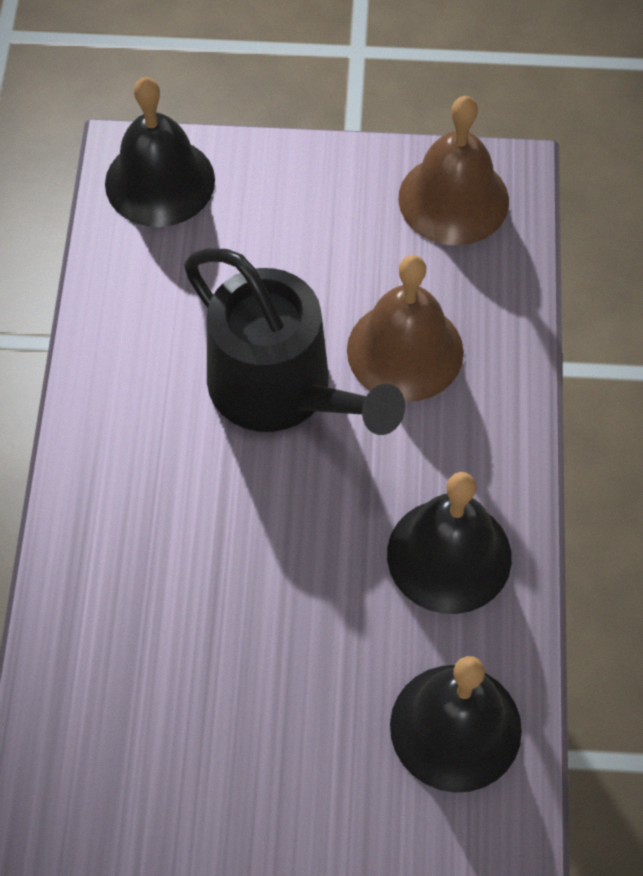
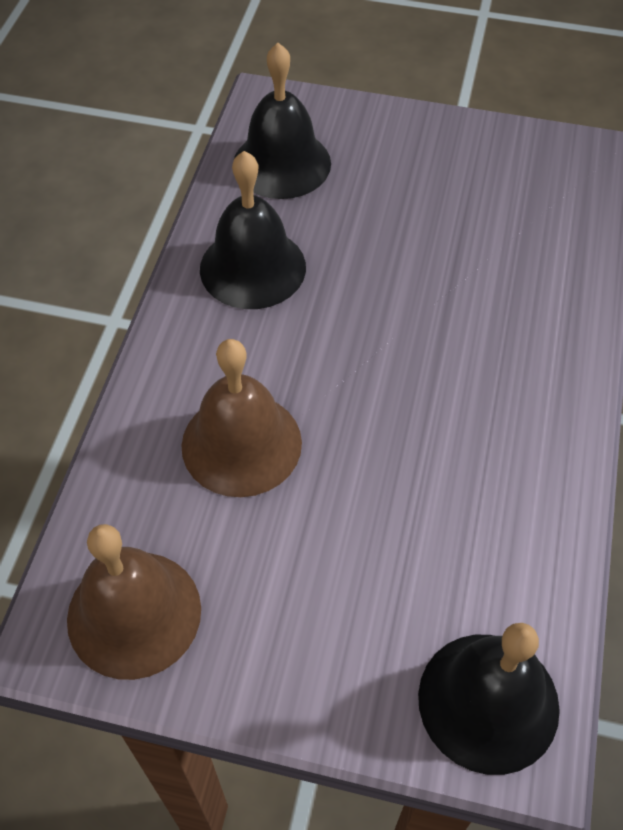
camera: 170 degrees left, 5 degrees down
black watering can [184,248,405,435] -> none

